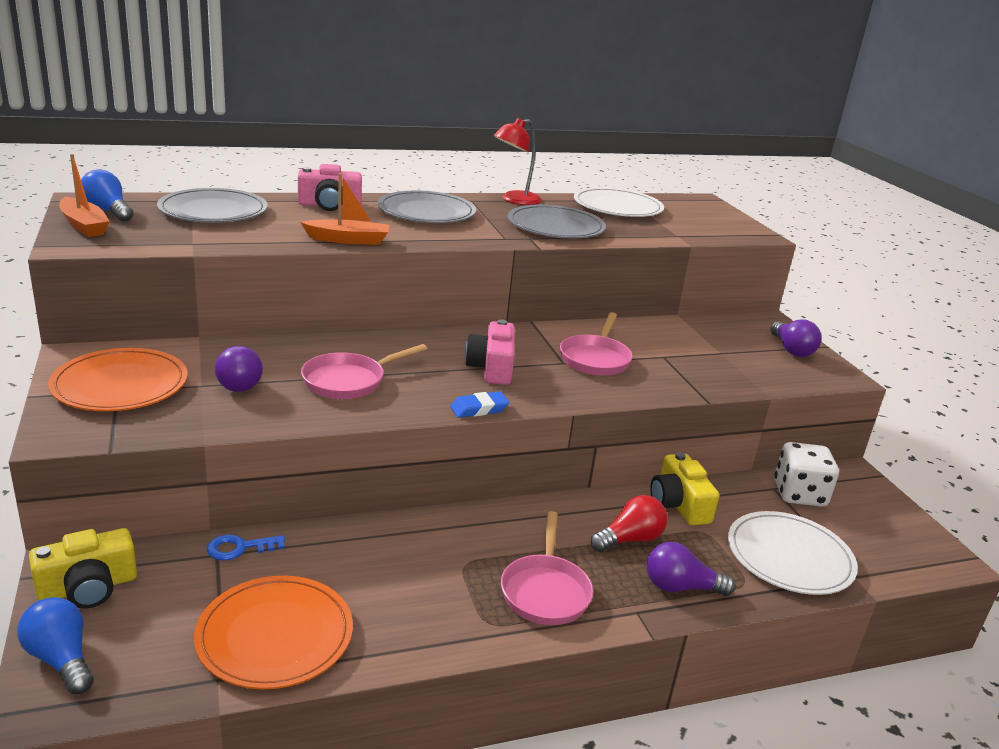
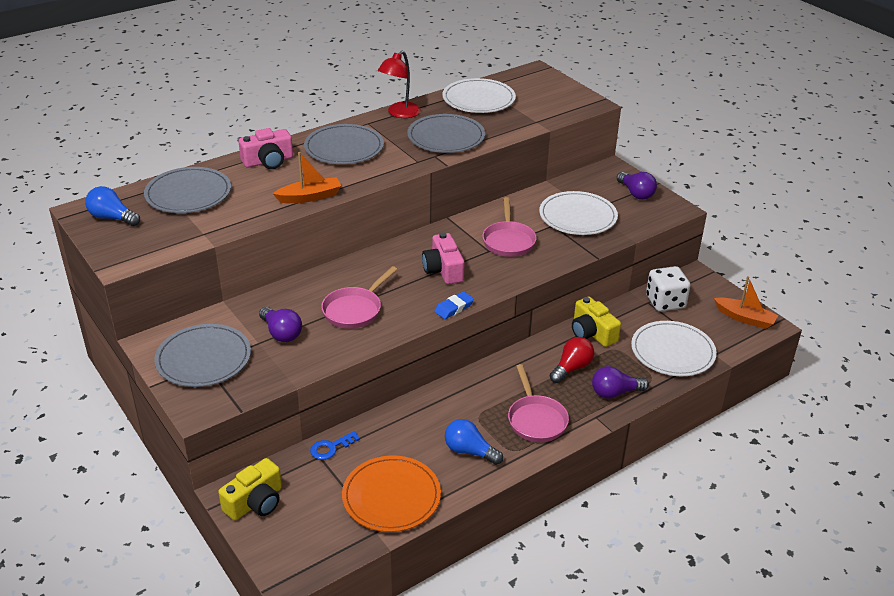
camera: 15 degrees left, 10 degrees up
blue light bulb [17,597,94,694] -> blue light bulb moved to [445,419,503,465]
orange plate [48,348,188,411] -> grey plate [154,324,251,387]
orange boat [59,154,110,237] -> orange boat moved to [714,276,778,329]
none -> white plate [539,191,618,235]

